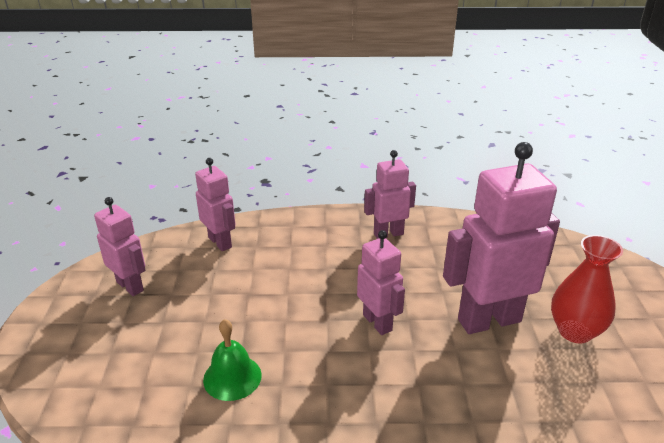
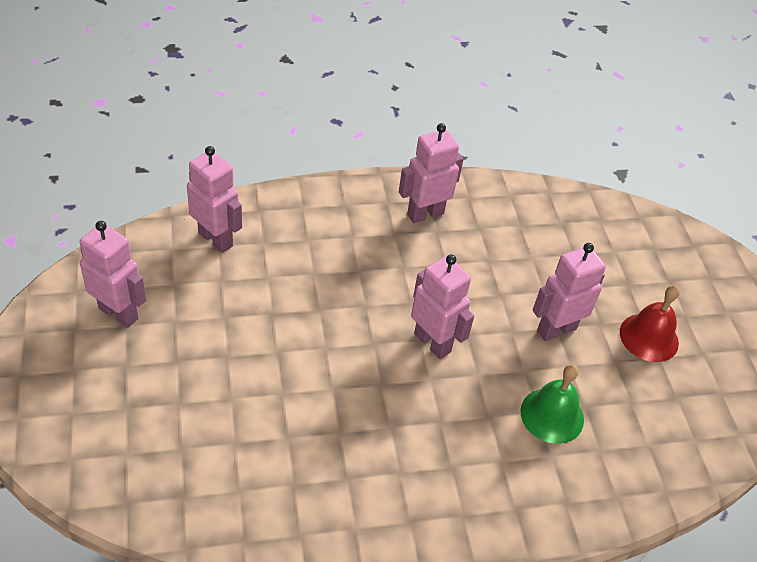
camera: 15 degrees left, 15 degrees up
green bell [203,319,262,401] -> green bell moved to [520,364,584,444]
pink robot [443,142,560,334] -> pink robot [533,243,606,341], size x0.57
red vase [551,235,623,343] -> red bell [620,285,680,362]

